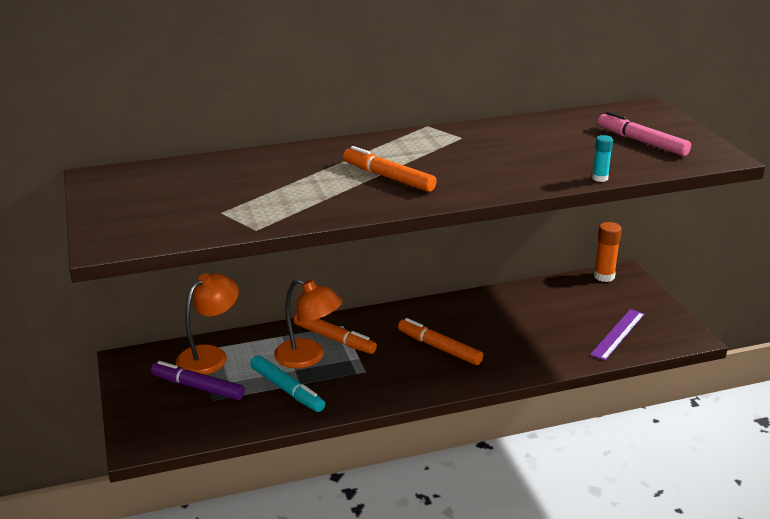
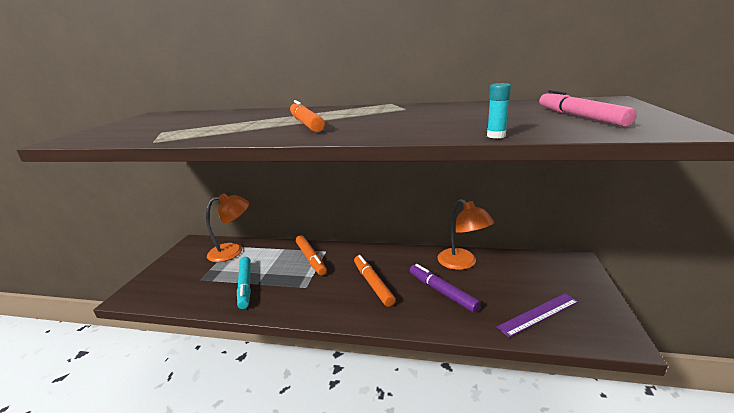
camera: 30 degrees right, 5 degrees down
purple marker [151,361,245,400] -> purple marker moved to [410,264,481,313]
orange lamp [274,278,343,369] -> orange lamp moved to [438,199,494,270]
orange glue stick [594,222,622,282] -> none

